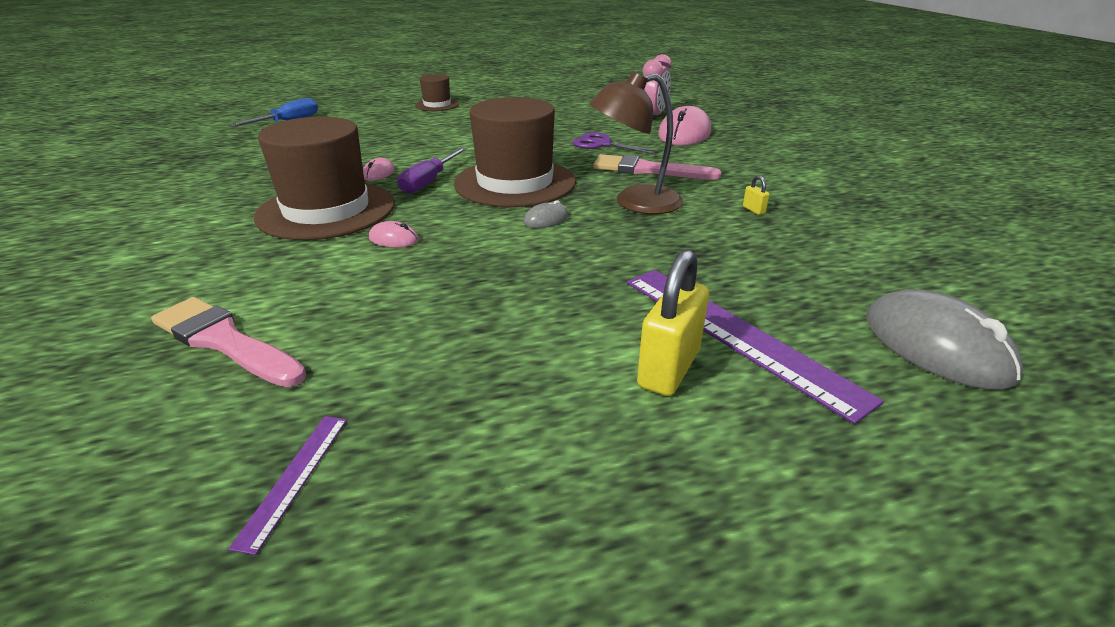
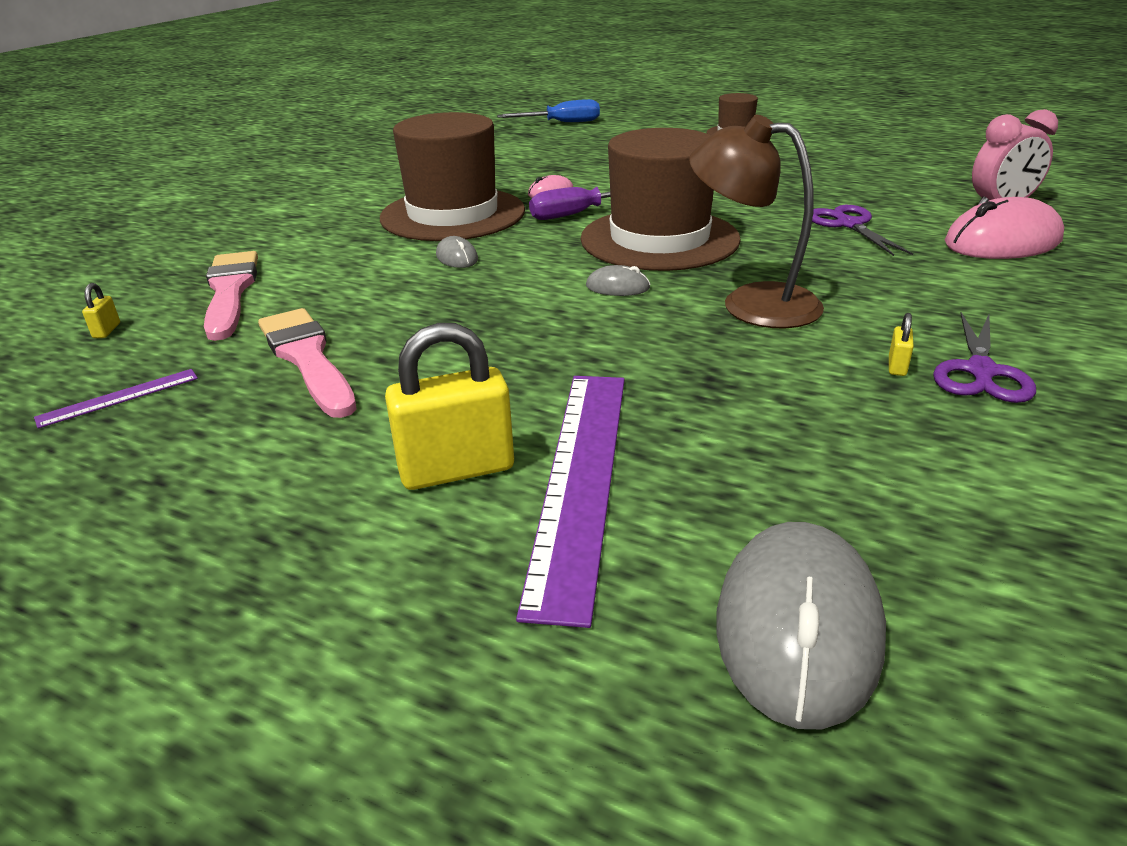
camera: 45 degrees right, 0 degrees up
pink mouse [369,221,419,247] -> grey mouse [436,236,478,268]
pink brush [593,154,721,180] -> pink brush moved to [258,308,357,418]
none -> yellow padlock [82,283,120,338]
none -> purple scissors [933,312,1036,403]

